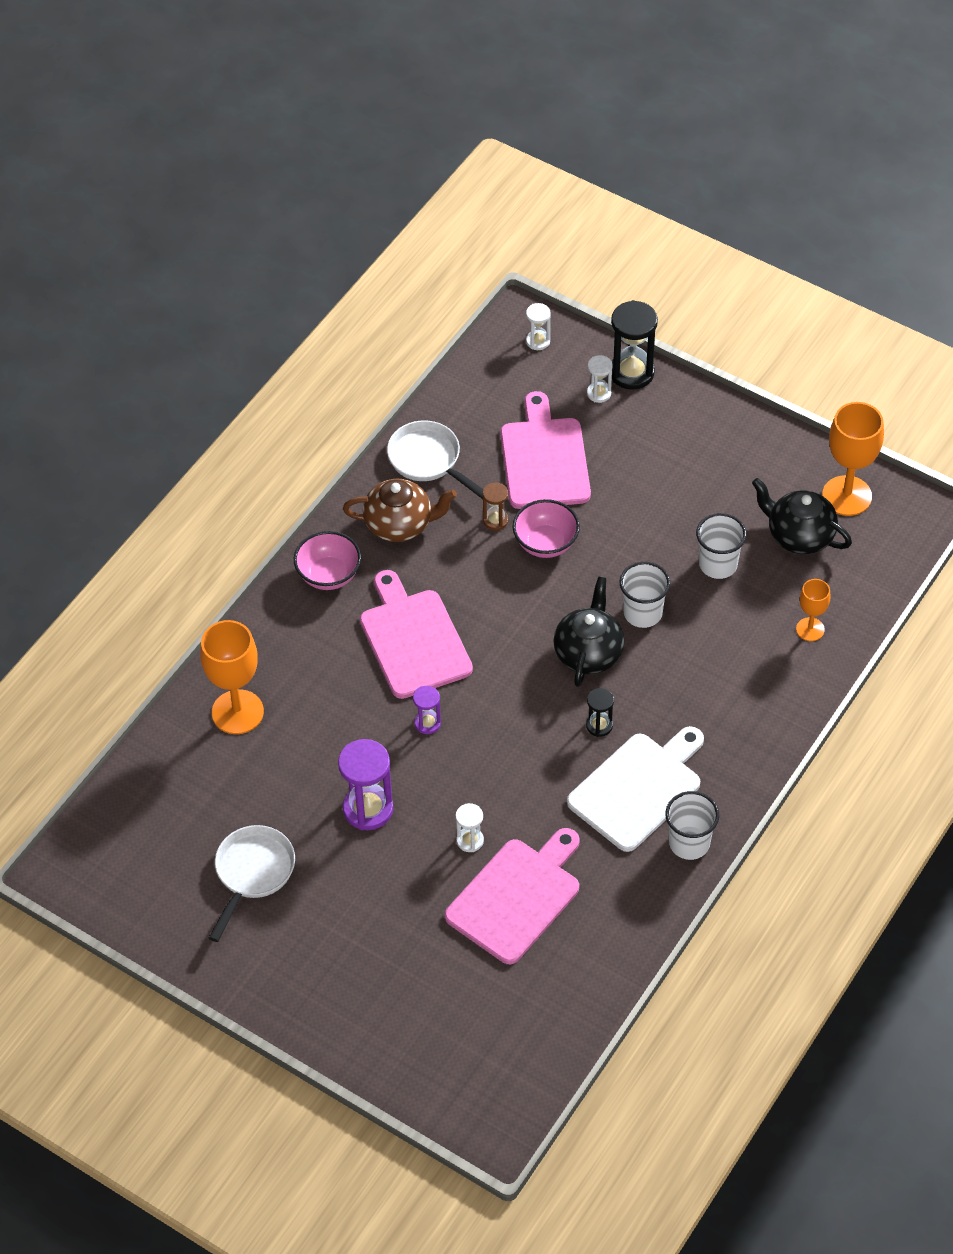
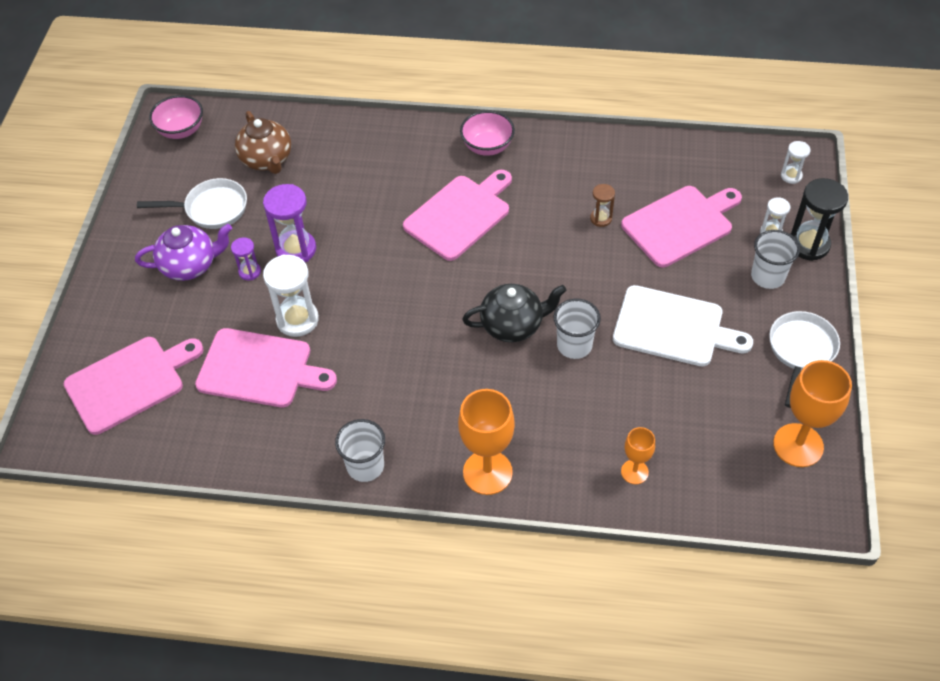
camera: 65 degrees right, 0 degrees up
orange goblet [200,620,264,734] -> orange goblet moved to [458,389,515,495]
brown teapot [343,479,457,542] -> brown teapot moved to [235,111,291,174]
white pan [387,421,483,499] -> white pan moved to [769,311,840,408]
purple hourglass [413,686,441,734] -> purple hourglass moved to [231,237,261,280]
white hourglass [455,803,484,852] -> white hourglass [263,254,319,337], size x1.85
pink bowl [513,499,580,558] -> pink bowl moved to [149,95,203,139]
white cutting board [567,726,704,852] -> white cutting board moved to [613,285,753,366]
black hourglass [586,688,614,737] -> none
white cup [696,513,747,579] -> white cup moved to [751,230,800,289]
black teapot [752,478,852,554] -> none
none -> pink cutting board [64,337,204,435]
none -> purple teapot [135,224,232,281]

